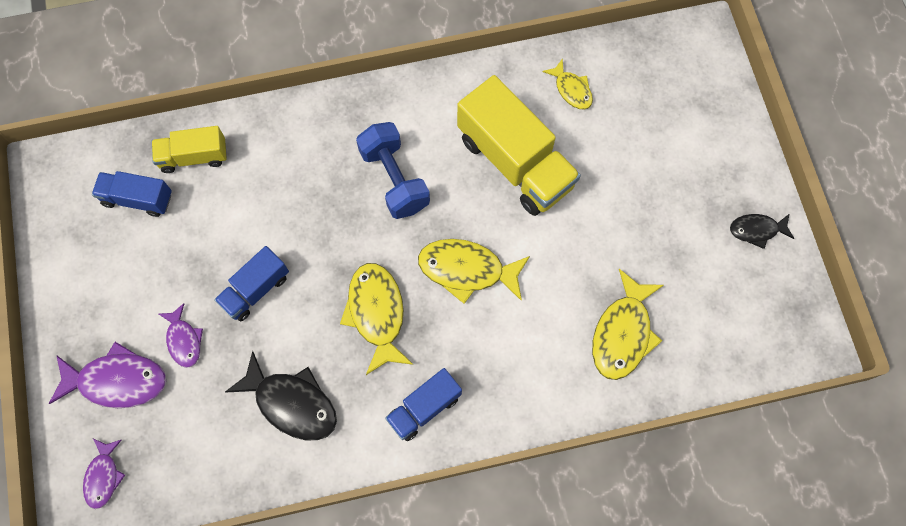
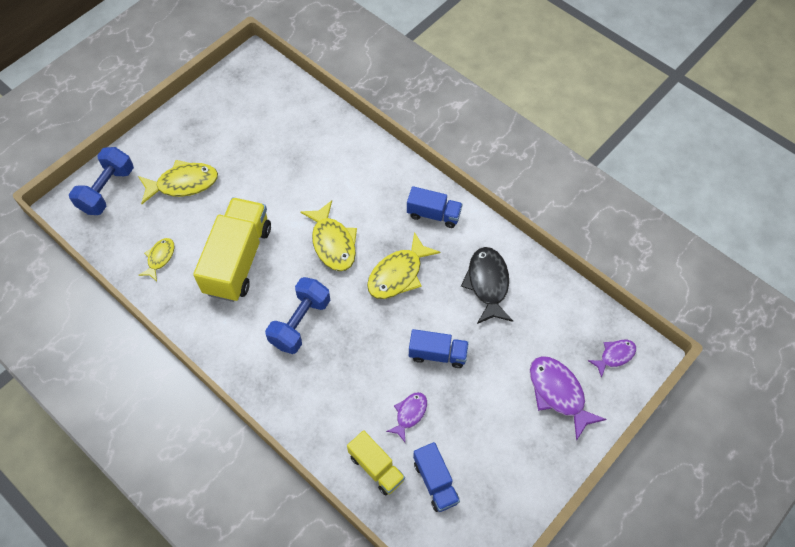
camera: 125 degrees left, 10 degrees down
purple fish [159,303,203,368] -> purple fish moved to [386,392,427,442]
yellow fish [592,269,664,380] -> yellow fish moved to [138,160,218,204]
black fish [730,213,795,249] -> none
none -> blue dumbbell [69,147,134,215]

